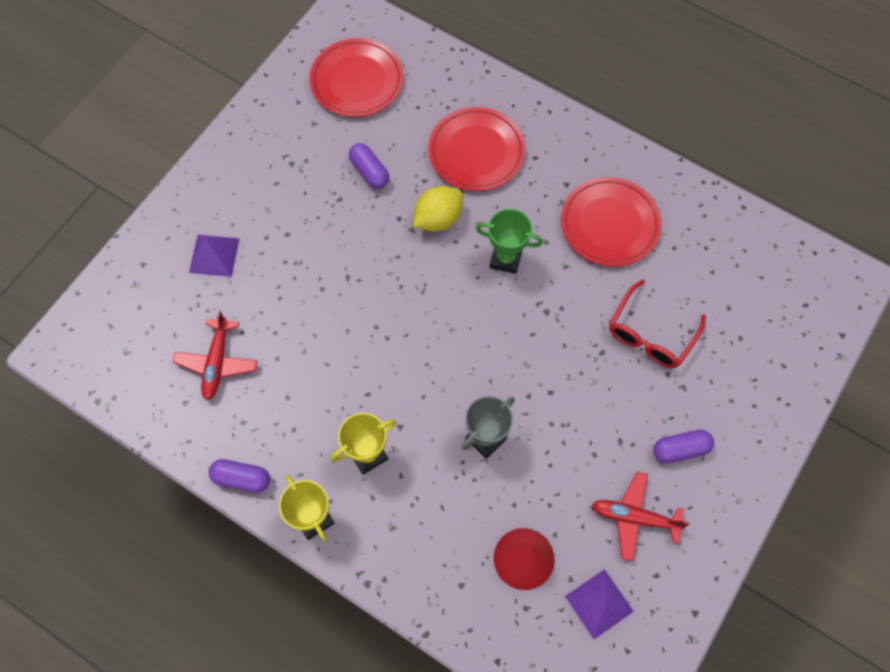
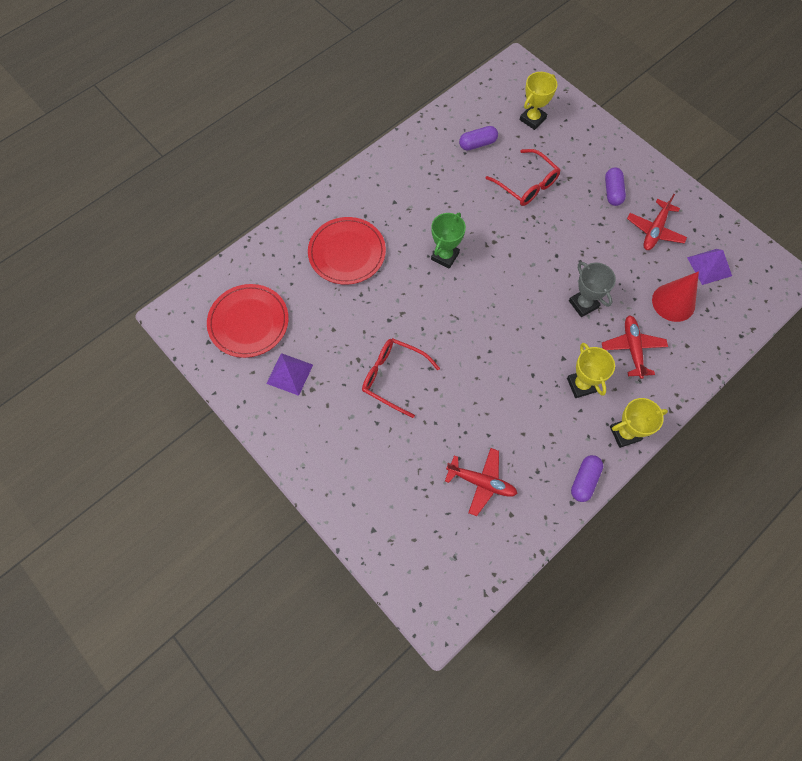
camera: 75 degrees left, 0 degrees up
purple pyramid [189,235,240,277] -> purple pyramid moved to [266,353,313,396]
purple capsule [349,143,389,189] -> purple capsule moved to [459,126,498,151]
yellow lemon [413,186,463,231] -> none
red plate [561,177,661,267] -> none
none -> red glasses [362,338,440,418]
none -> yellow trophy [519,72,557,130]
none -> red plane [602,315,668,379]

